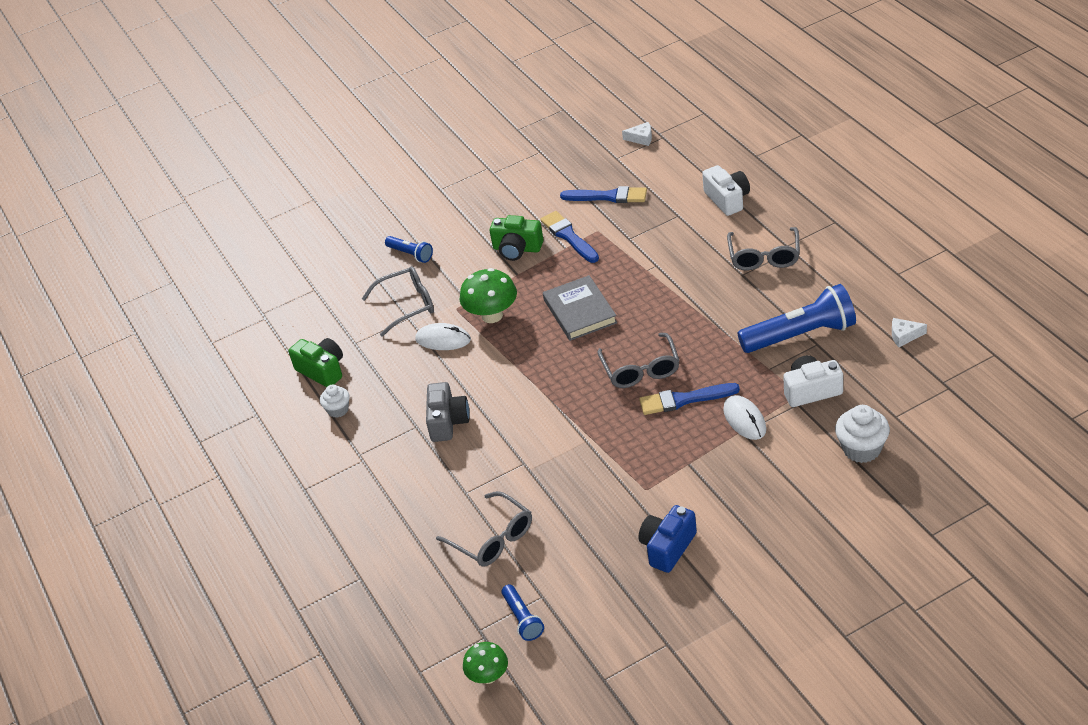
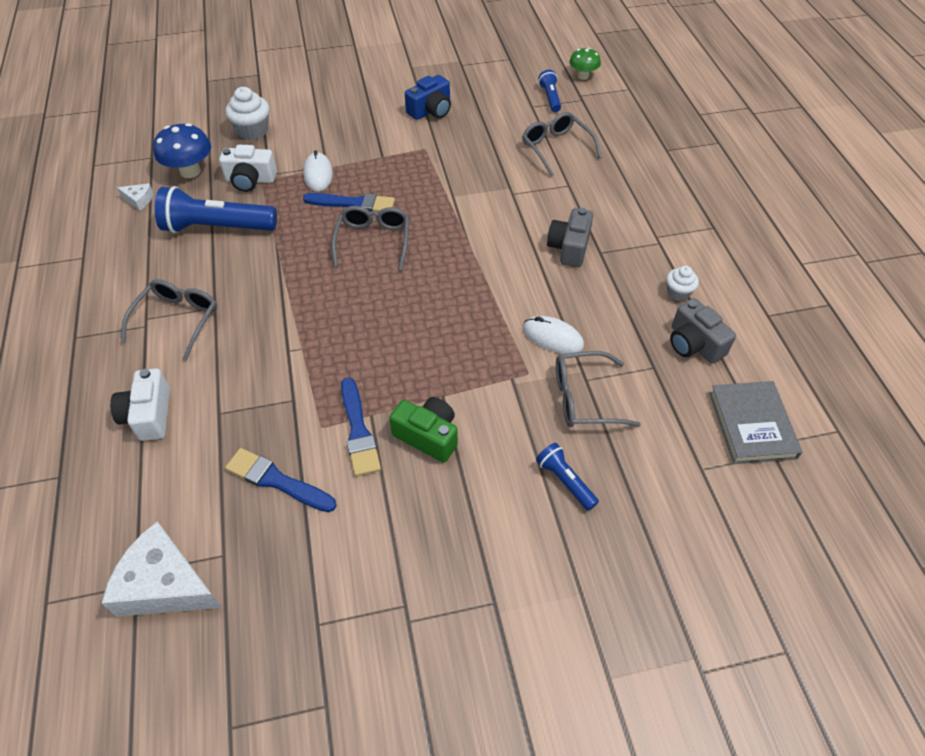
camera: 170 degrees left, 10 degrees up
green camera [288,338,343,387] -> grey camera [670,298,736,364]
green mushroom [460,268,517,323] -> none
grey book [543,275,617,341] -> grey book moved to [709,381,802,464]
white cheese [622,122,652,146] -> white cheese [101,521,222,617], size x2.20
none -> blue mushroom [153,123,211,178]

